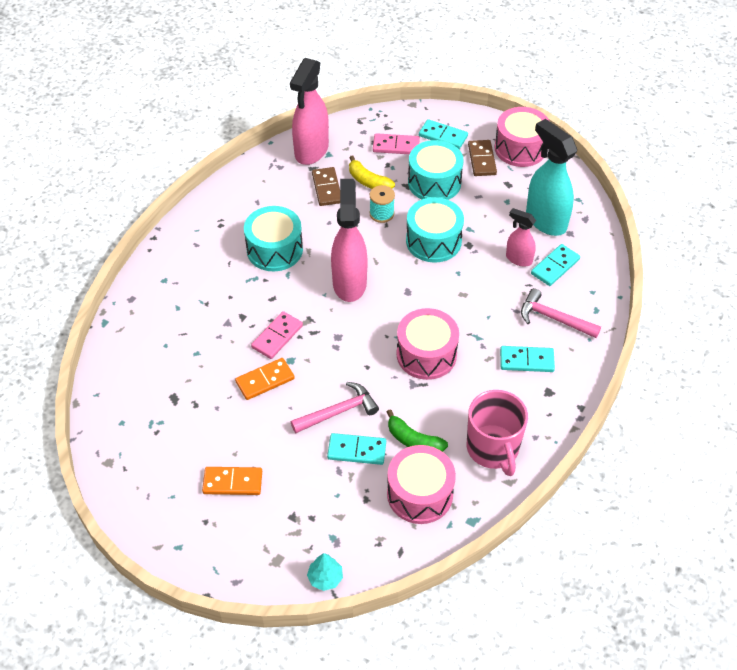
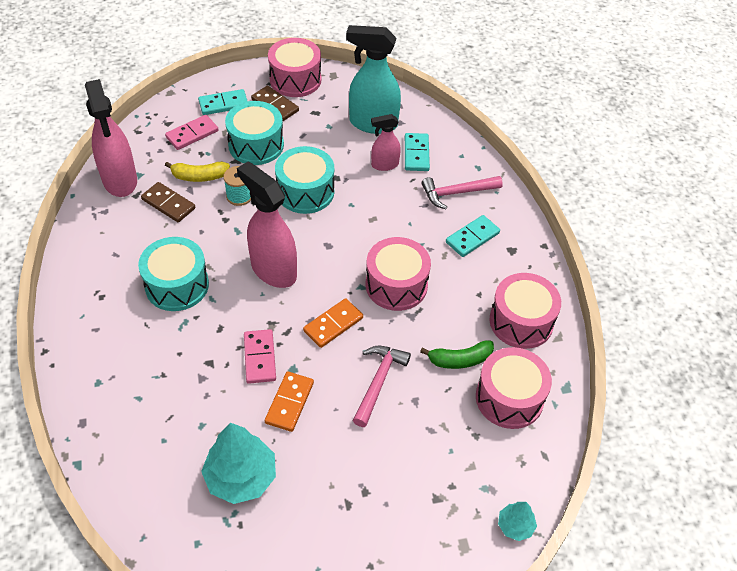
camera: 45 degrees left, 0 degrees up
orange domino [202,467,262,495] -> orange domino moved to [303,298,363,348]
turquoise domino [327,433,386,465] -> none
pink mug [467,390,528,476] -> pink drum [490,273,561,349]
none -> turquoise tree [201,423,276,504]

